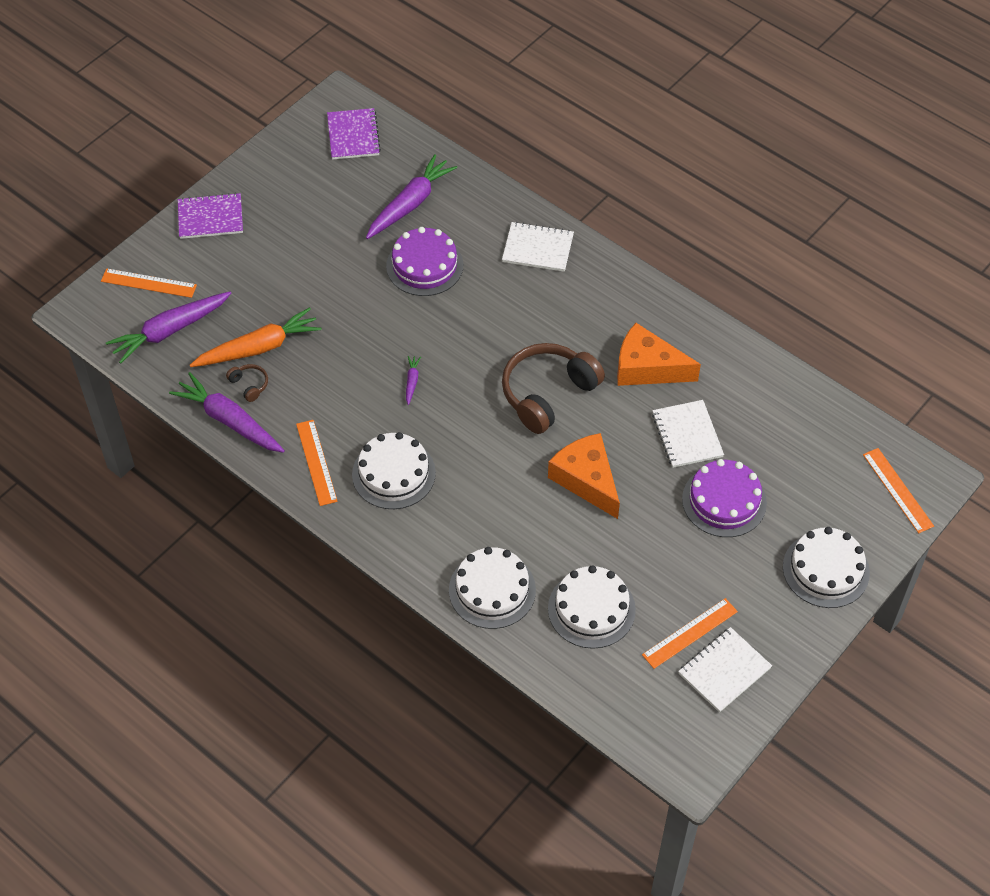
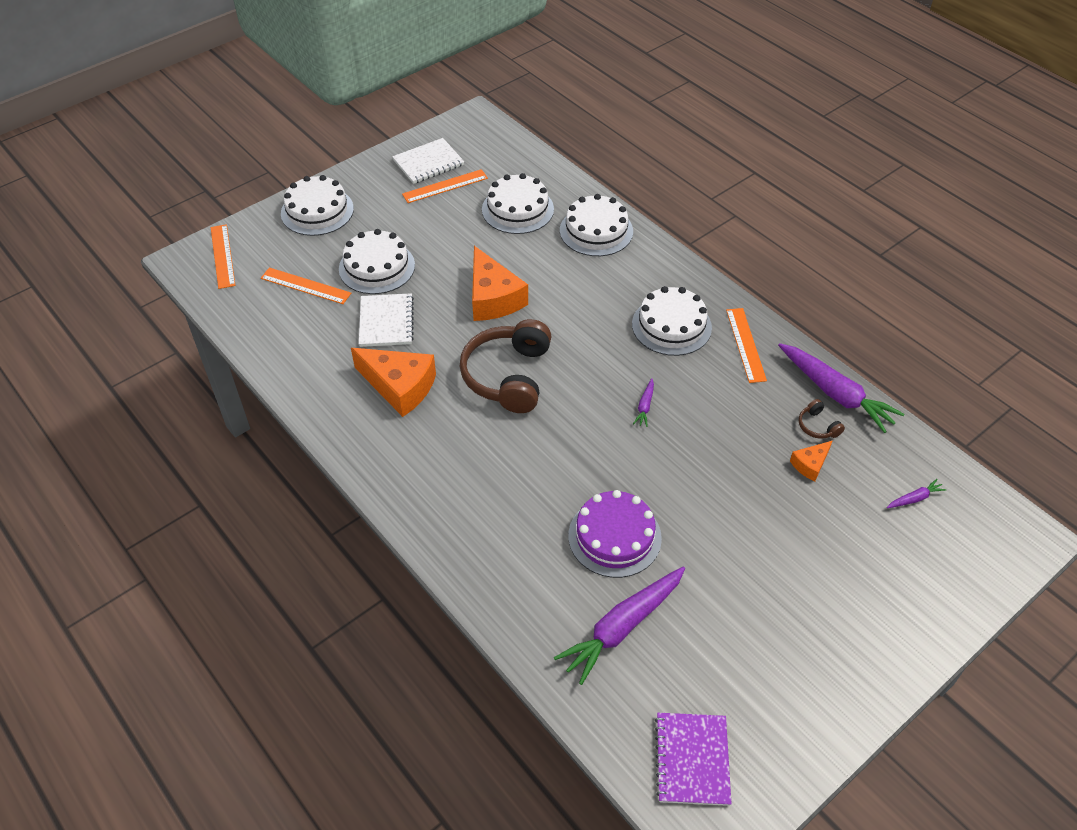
camera: 170 degrees left, 5 degrees down
orange ruler [101,268,197,298] -> orange ruler moved to [261,267,351,304]
purple carrot [106,291,231,364] -> purple carrot [887,479,947,508], size x0.44
purple notebook [178,193,243,239] -> none
orange carrot [190,307,322,367] -> orange cheese [790,441,832,482]
white notebook [502,222,574,272] -> none
brown headphones [502,343,605,434] -> brown headphones turned 135 degrees clockwise [460,319,552,413]
purple cake [682,459,767,537] -> white cake [339,229,415,294]

